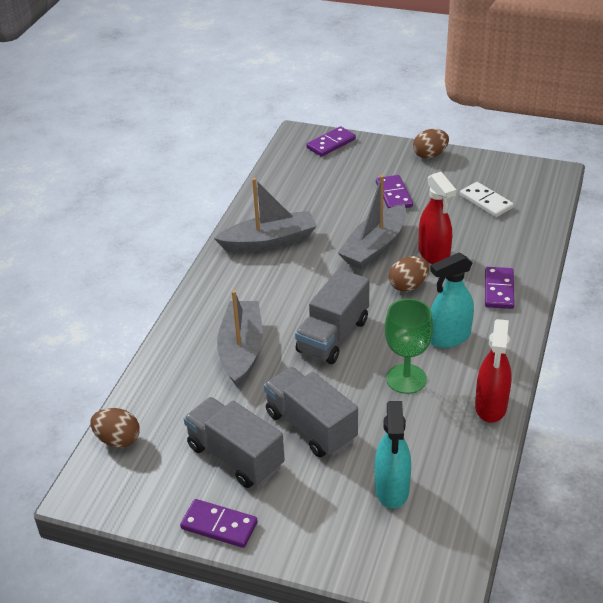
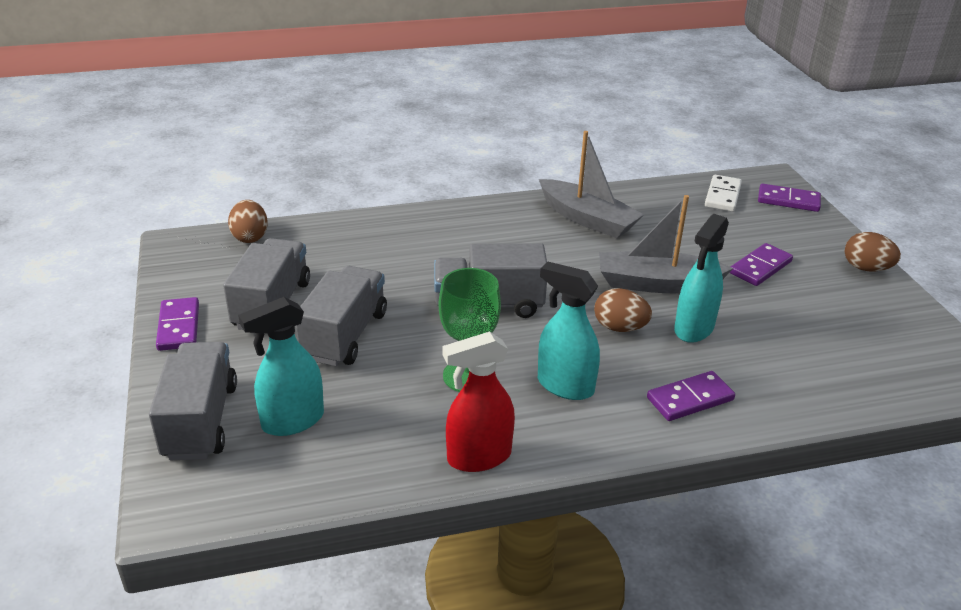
camera: 55 degrees right, 5 degrees down
grey boat [217,290,263,387] -> none
red spray bottle [418,172,456,264] -> turquoise spray bottle [674,214,729,343]
white domino [460,182,514,217] -> white domino moved to [705,175,742,212]
none -> grey truck [149,342,237,460]

